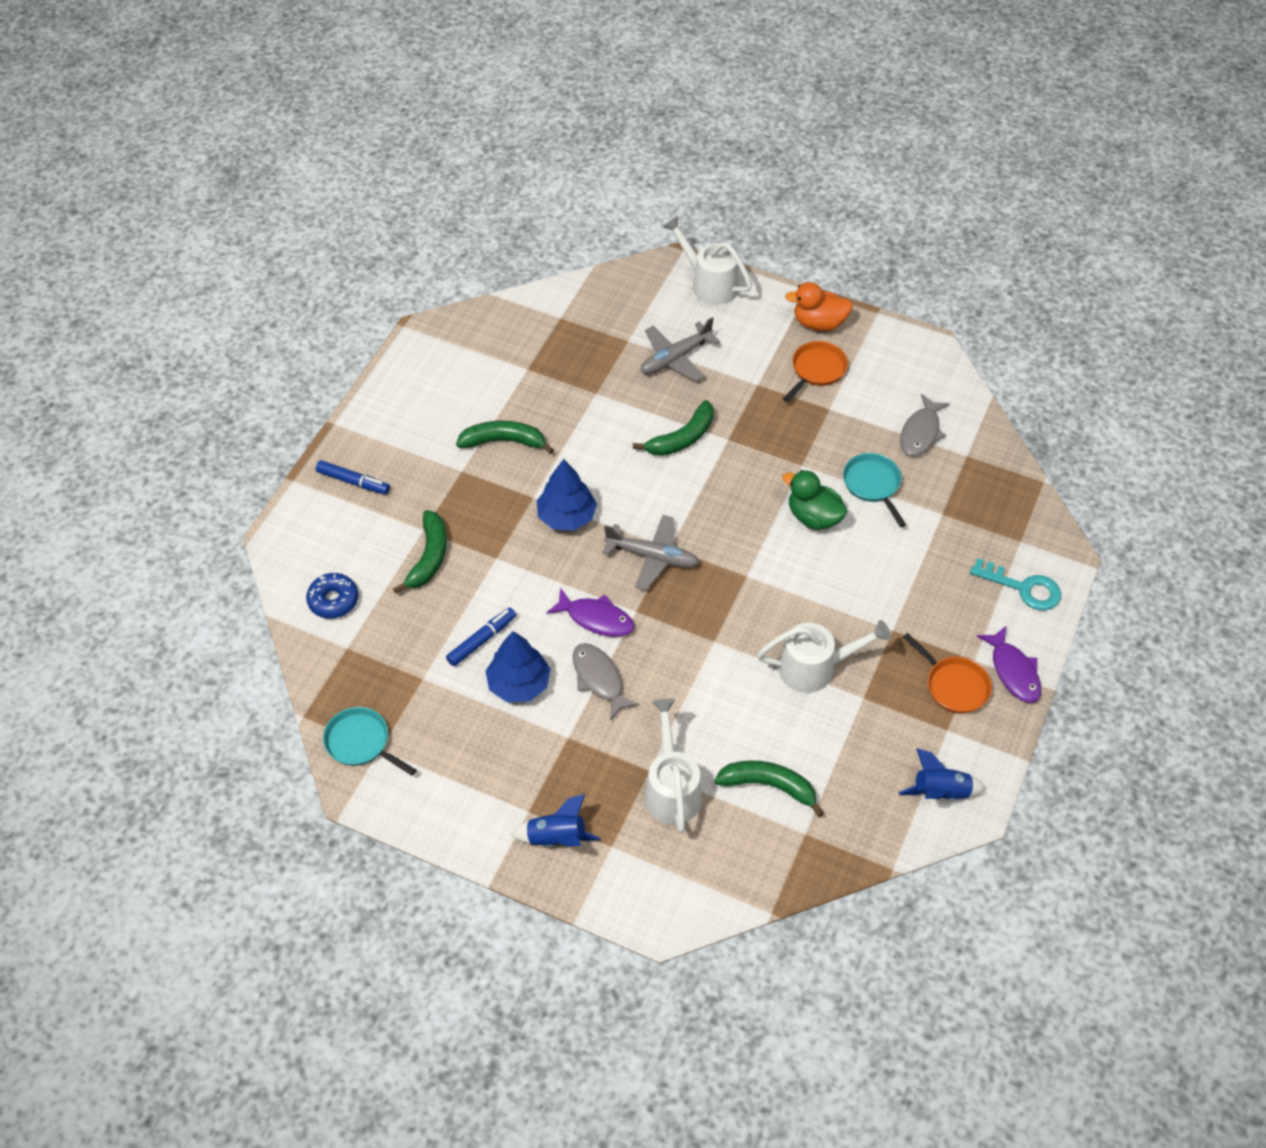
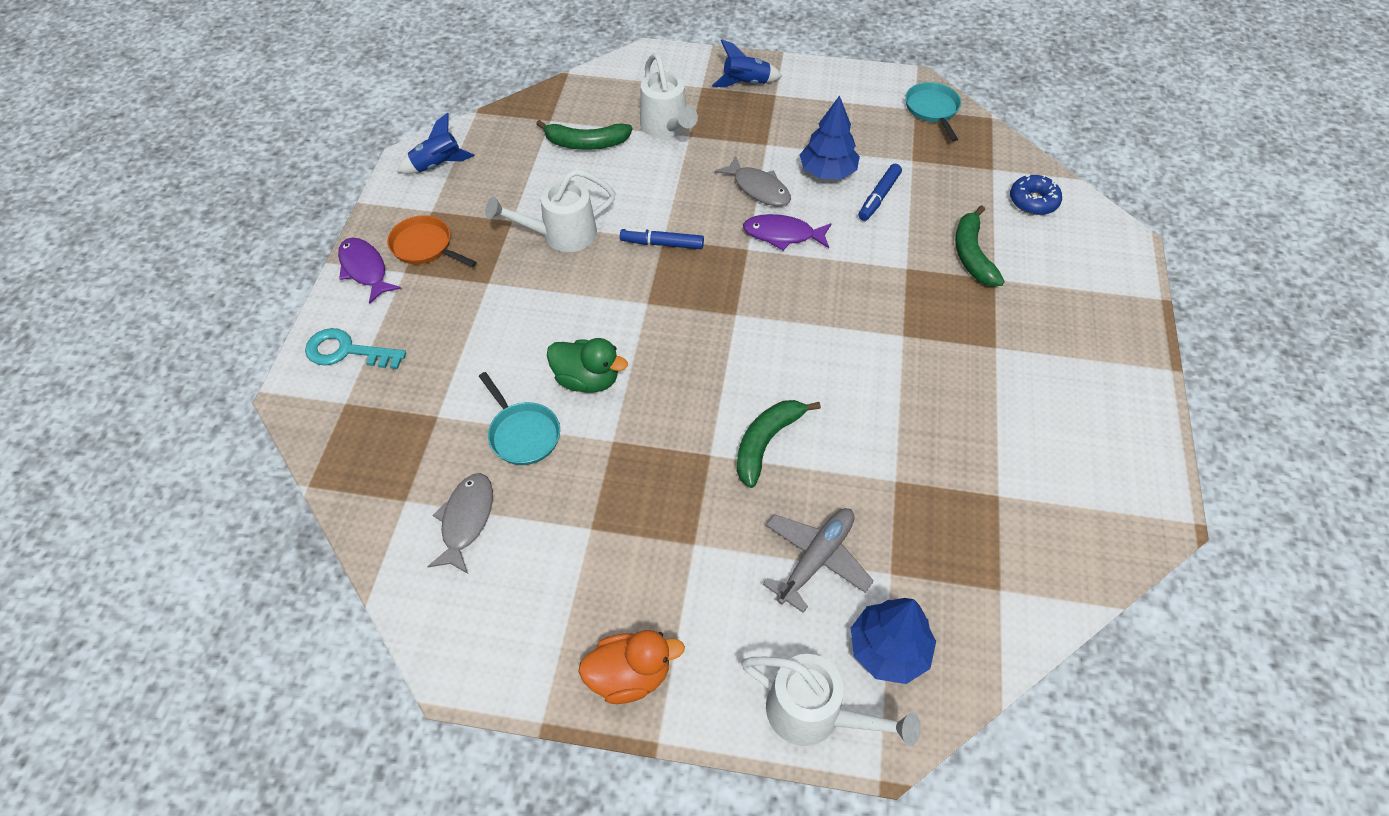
camera: 165 degrees right, 0 degrees up
blue marker [316,460,390,494] -> blue marker moved to [620,228,704,249]
turquoise pan [323,707,417,776] -> turquoise pan turned 120 degrees counterclockwise [905,82,961,142]
green banana [456,421,554,454] -> none
blue tree [537,459,597,531] -> blue tree moved to [851,598,936,684]
grey plane [603,515,699,590] -> none
orange pan [783,341,848,402] -> none

